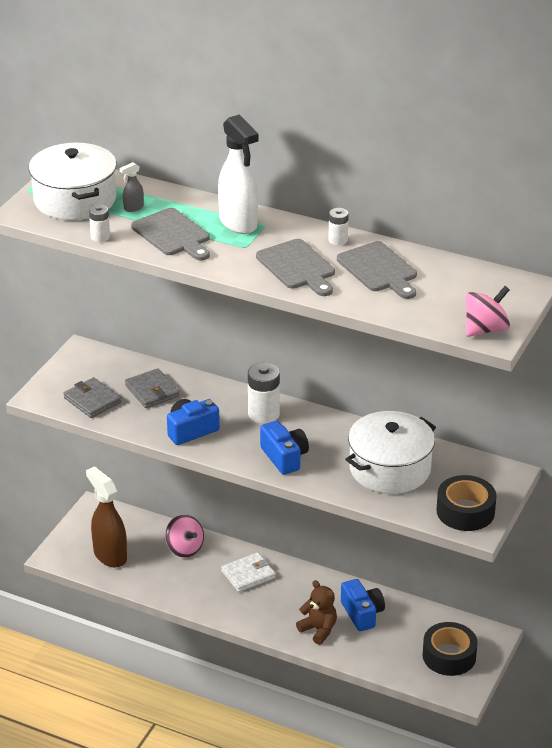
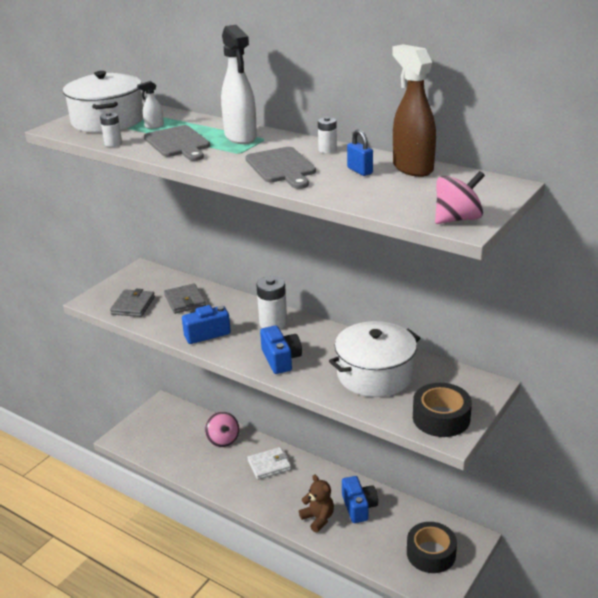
camera: 10 degrees right, 5 degrees down
grey wallet [64,377,121,418] -> grey wallet turned 45 degrees clockwise [110,289,155,317]
brown spray bottle [86,466,127,567] -> brown spray bottle moved to [392,44,436,177]
grey spray bottle [120,162,144,212] -> white spray bottle [137,81,164,129]
grey cutting board [337,241,417,299] -> blue padlock [347,129,373,176]

